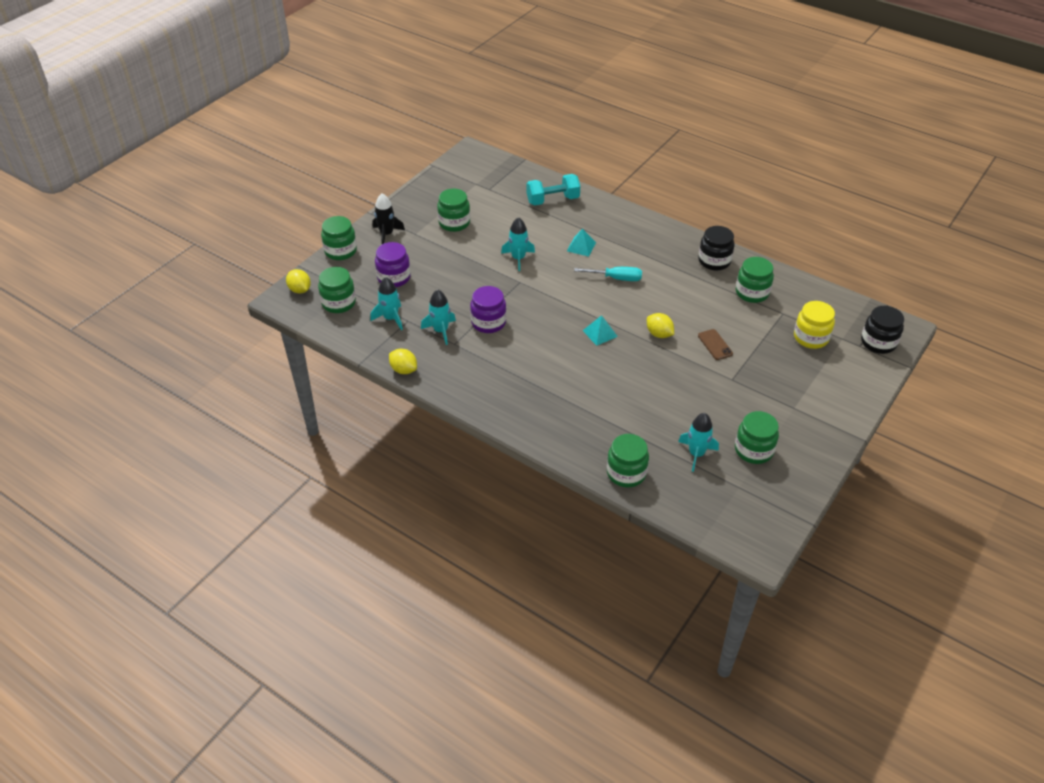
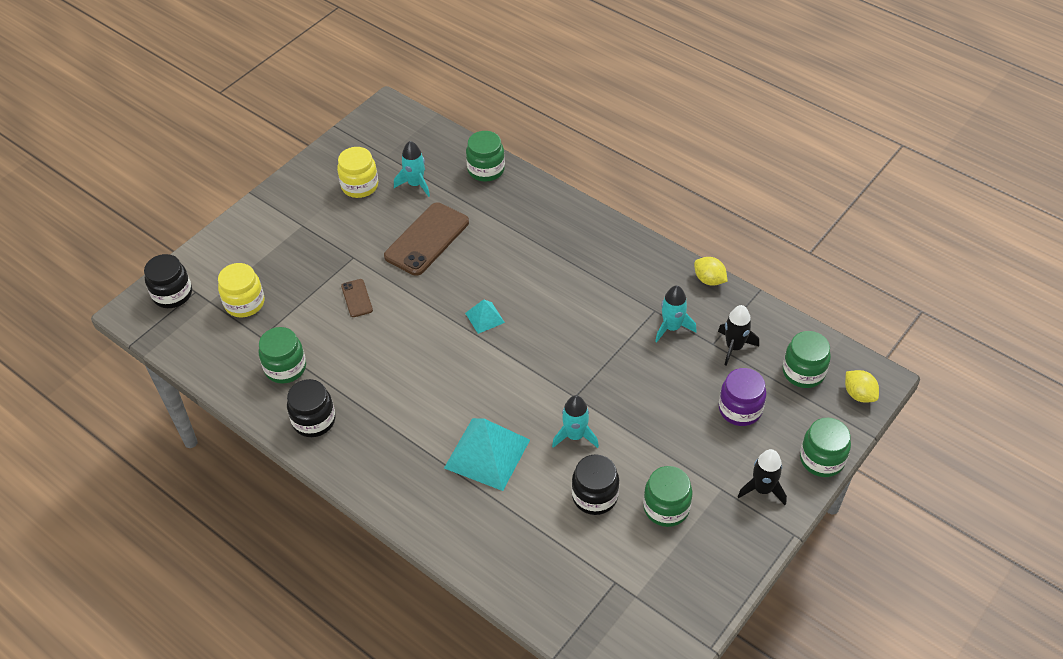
camera: 175 degrees left, 5 degrees up
turquoise rocket [370,277,403,330] -> black rocket [718,305,759,366]
purple jar [470,286,506,333] -> none
turquoise dumbbell [527,174,580,205] -> none
turquoise pyramid [567,229,596,257] -> turquoise pyramid [444,418,530,491], size x2.00
turquoise screwdriver [574,267,642,281] -> none
yellow lemon [647,313,674,338] -> none
green jar [735,411,779,464] -> yellow jar [337,147,378,198]
none -> brown phone [384,202,469,276]
none -> black jar [572,455,619,515]

